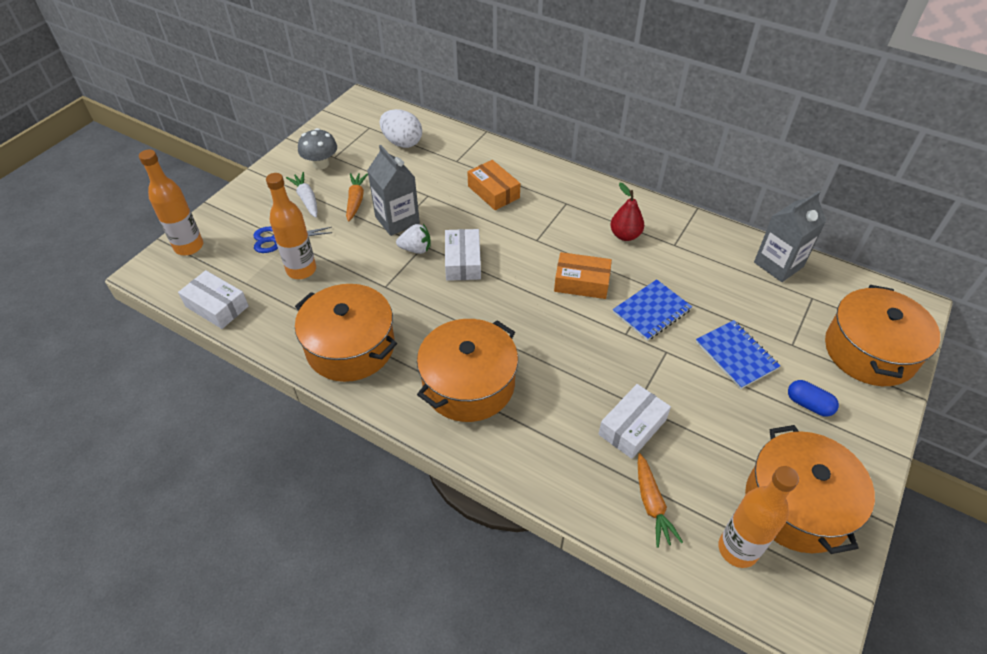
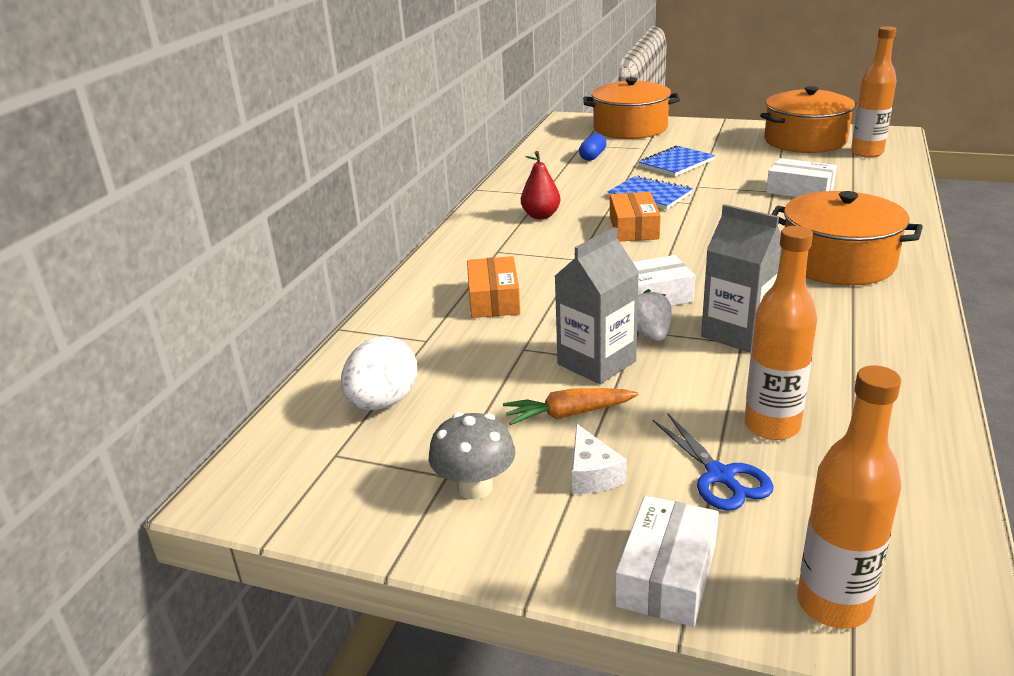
camera: 100 degrees left, 20 degrees down
white box [178,270,249,329] -> white box moved to [615,496,719,627]
white carrot [286,172,317,218] -> white cheese [572,424,627,494]
orange pot [295,284,397,382] -> none
orange box [467,160,520,210] -> orange box turned 45 degrees counterclockwise [467,256,521,318]
orange carrot [638,453,683,548] -> none
grey carton [754,191,826,282] -> grey carton moved to [701,204,781,353]
blue capsule [788,380,839,417] -> blue capsule moved to [579,133,607,161]

